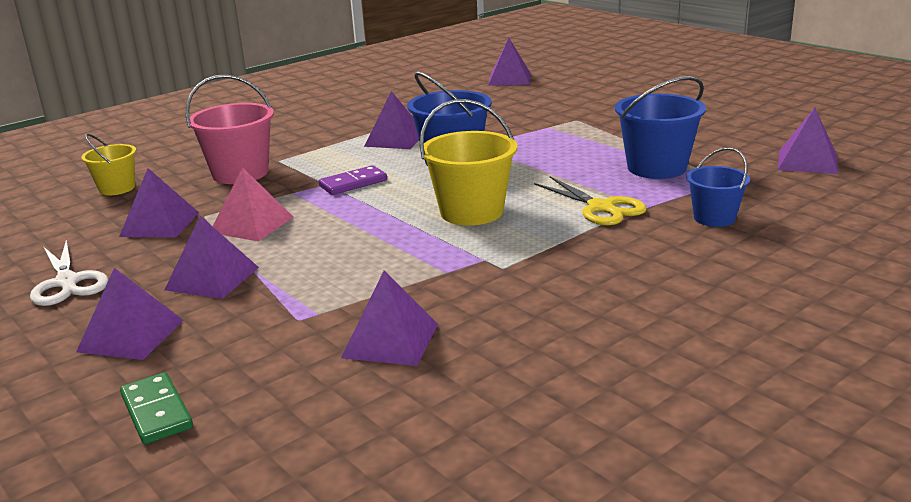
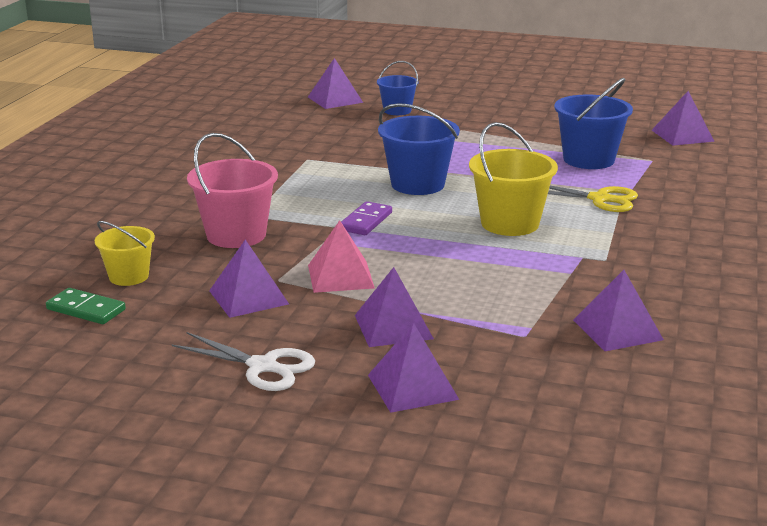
camera: 35 degrees left, 0 degrees up
green domino [120,372,193,444] -> green domino moved to [46,288,126,324]
purple pyramid [364,91,419,149] -> none
blue bucket [686,147,750,227] -> blue bucket moved to [377,61,418,115]

